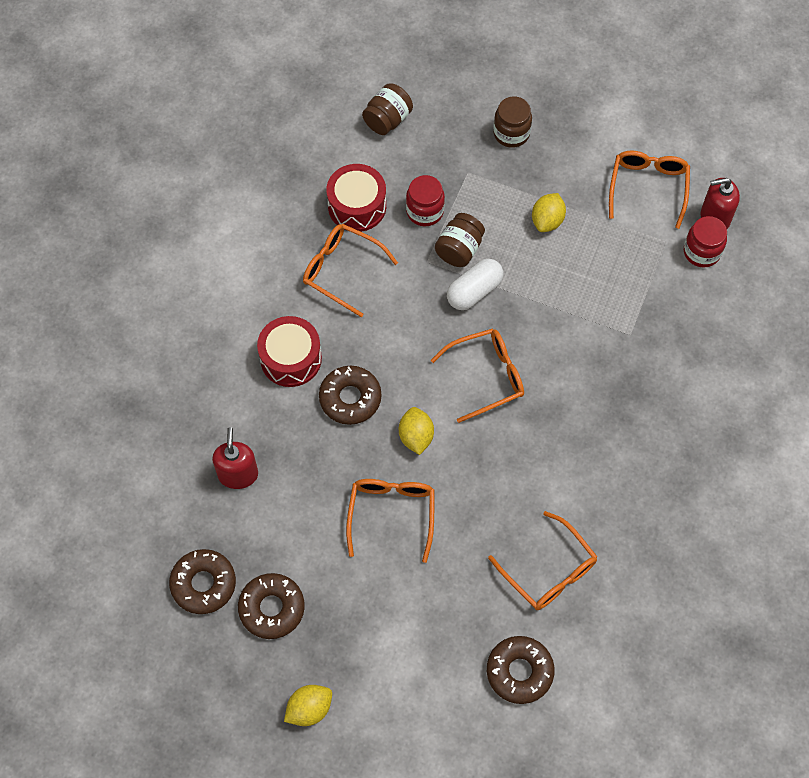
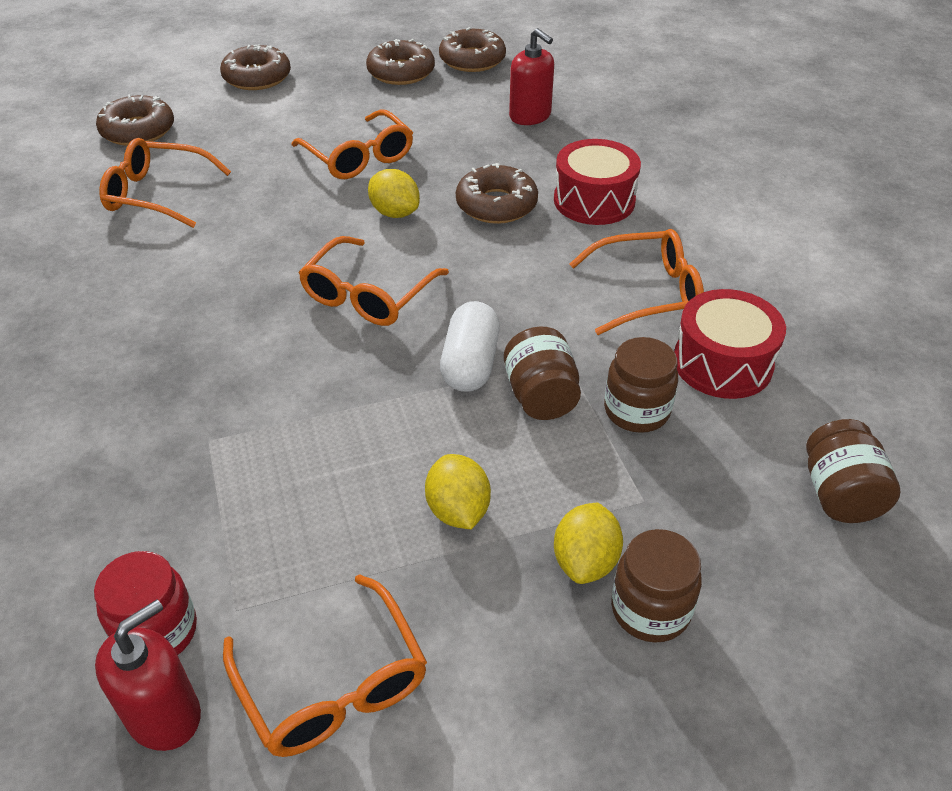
camera: 140 degrees right, 20 degrees down
yellow lemon [284,685,332,726] -> yellow lemon moved to [554,503,623,584]
red jar [406,175,445,226] -> brown jar [604,337,678,433]
none -> brown donut [220,44,291,90]

